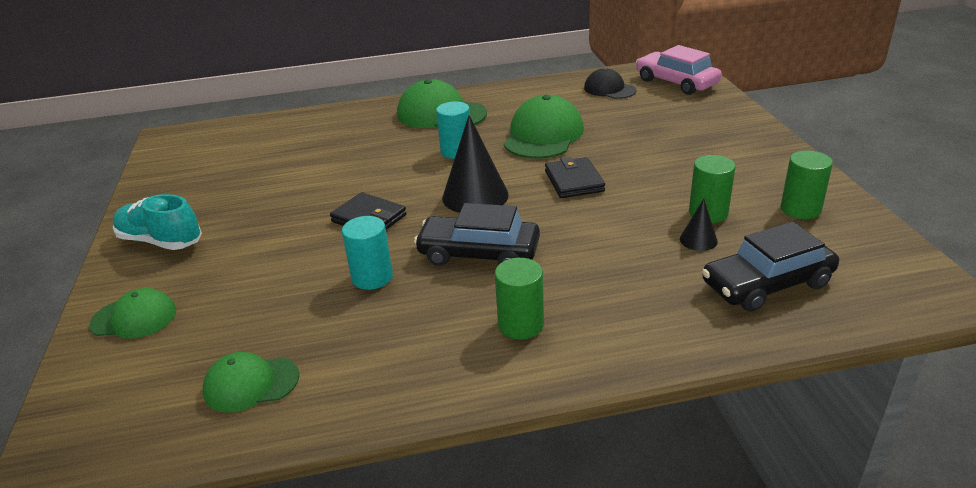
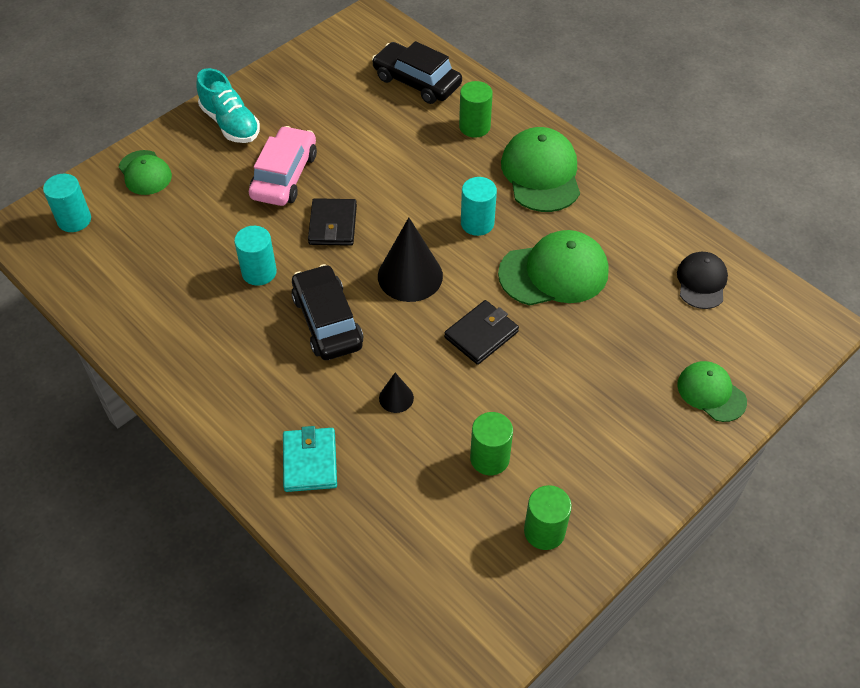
camera: 55 degrees right, 20 degrees up
turquoise shoe [113,194,202,250] -> turquoise shoe turned 150 degrees clockwise [196,68,260,143]
green cap [203,352,299,413] -> green cap moved to [677,361,747,422]
green cylinder [495,258,544,339] -> green cylinder moved to [459,81,493,138]
pink car [636,45,722,95] -> pink car moved to [249,126,317,206]
black cone [680,199,718,251] -> black cone moved to [379,373,414,413]
black car [702,222,839,312] -> black car moved to [372,41,462,104]
none -> turquoise cylinder [43,174,91,232]
none -> turquoise wallet [283,426,337,492]

